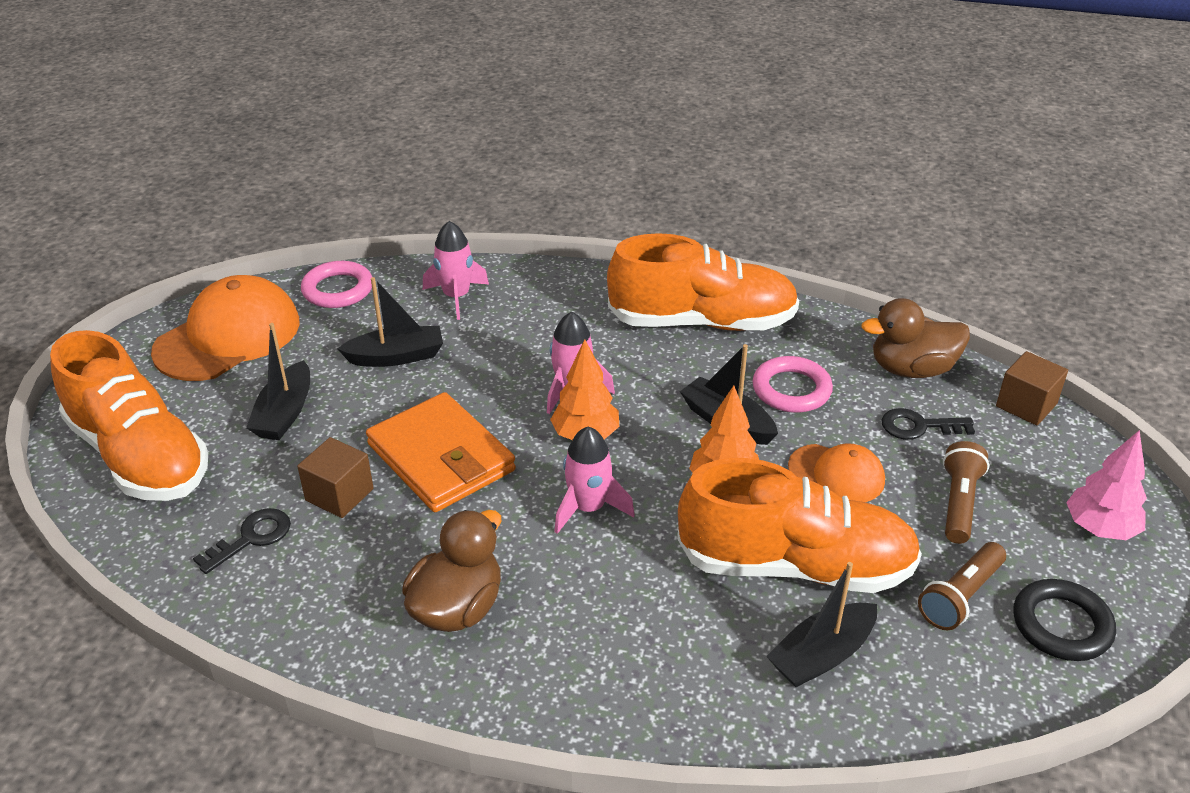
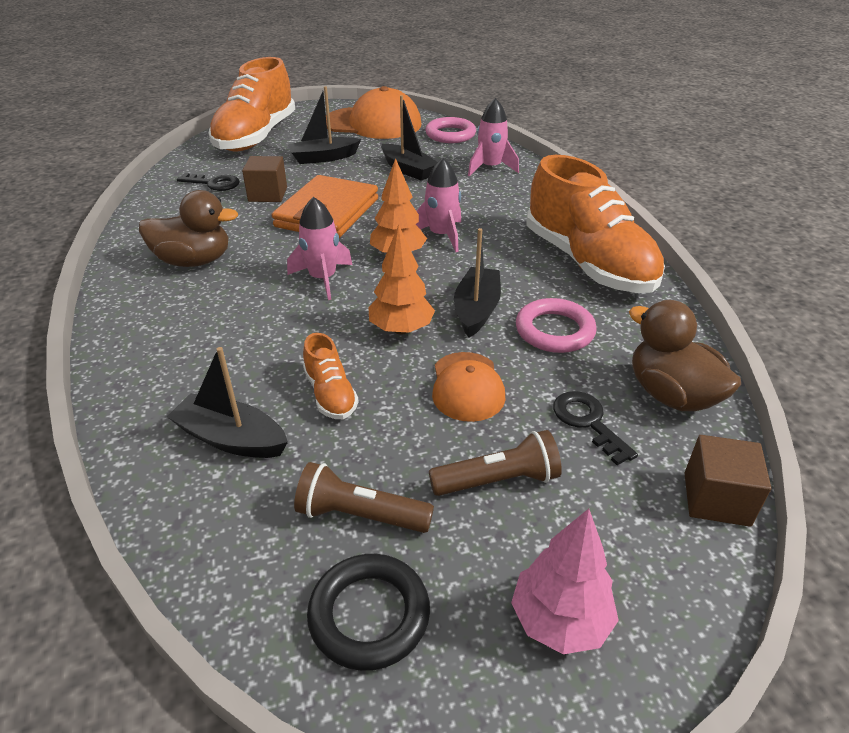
camera: 60 degrees right, 0 degrees up
orange shoe [677,458,922,593] -> orange shoe [303,333,359,419], size x0.43

